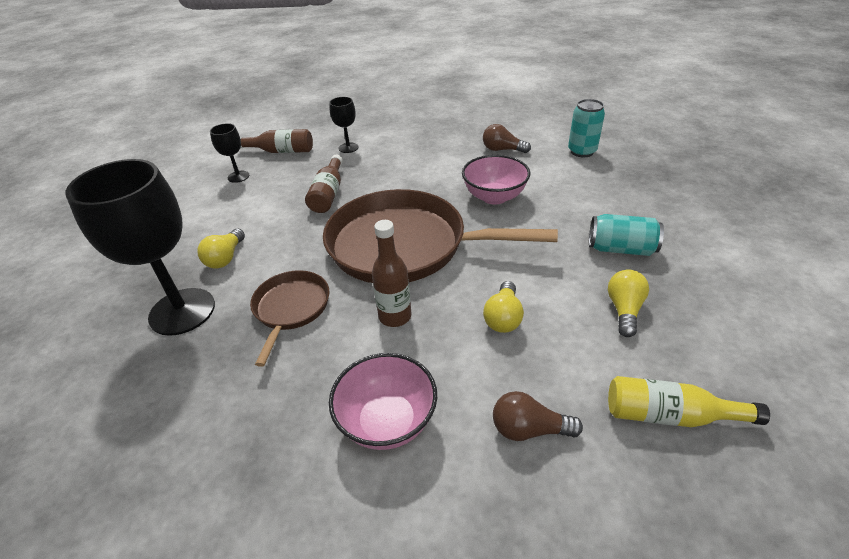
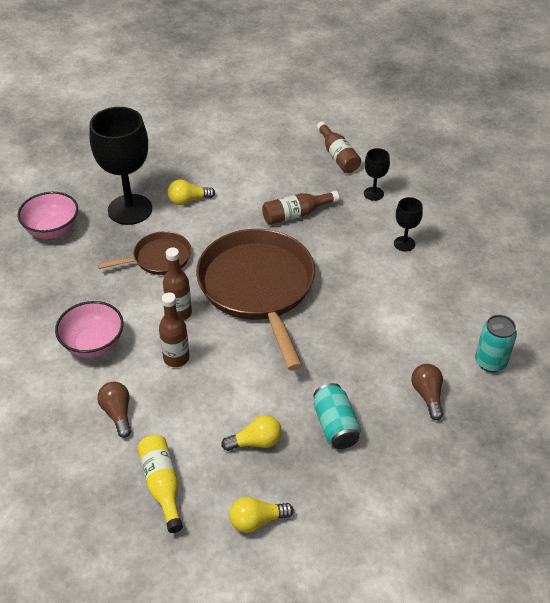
camera: 60 degrees right, 5 degrees up
black goblet [210,123,249,183] -> black goblet moved to [394,197,423,251]
pink bowl [462,155,530,204] -> pink bowl moved to [17,192,78,239]
brown light bulb [483,124,531,153] -> brown light bulb moved to [411,364,443,420]
yellow light bulb [483,281,524,333] -> yellow light bulb moved to [229,497,294,533]
none -> brown bottle [159,292,190,367]

